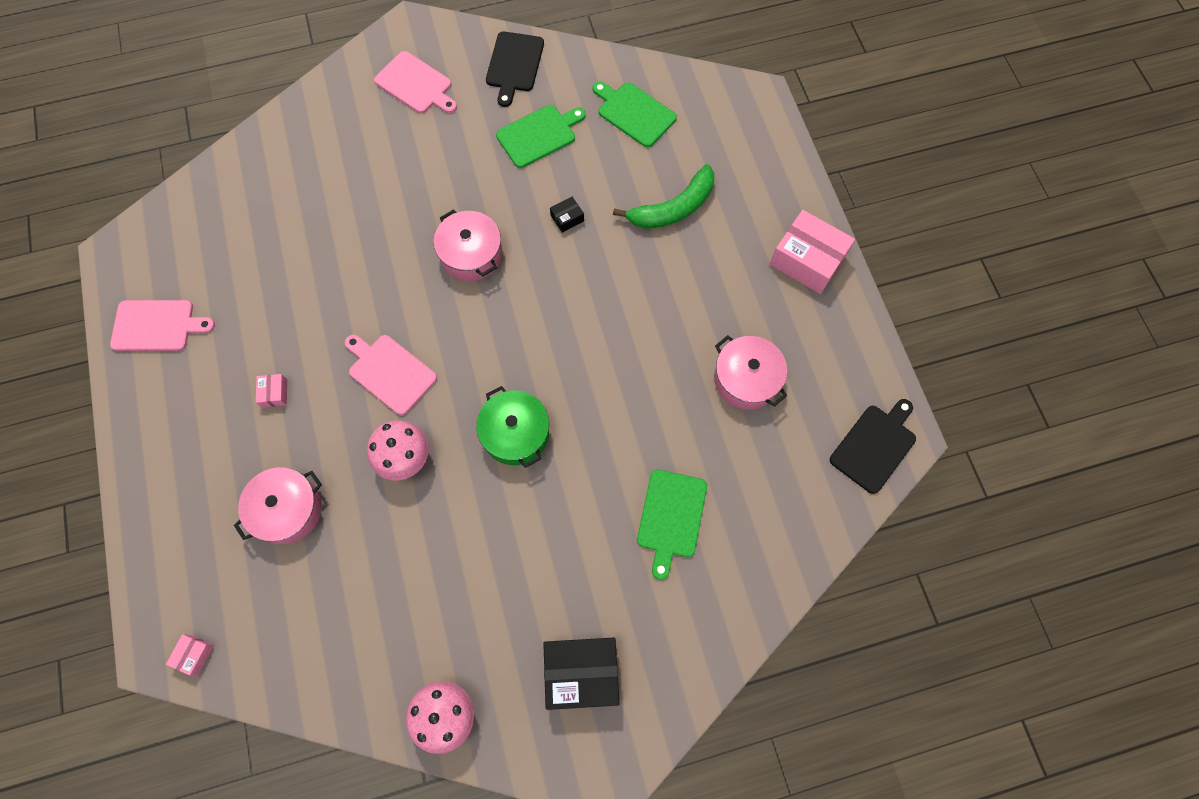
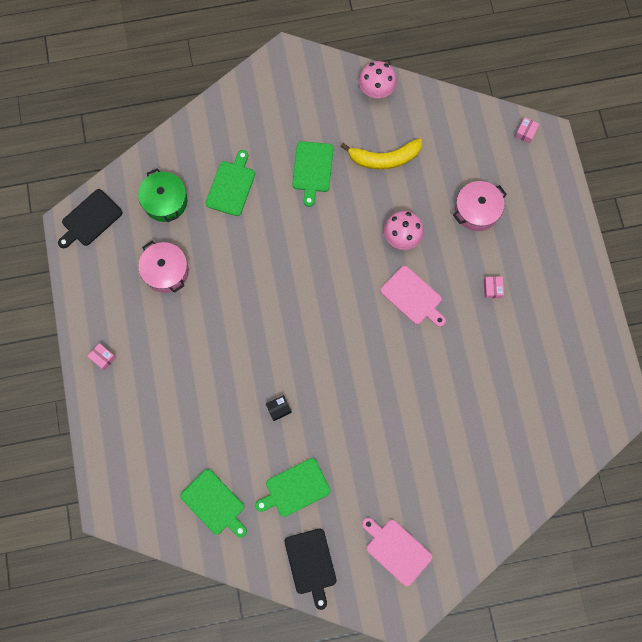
camera: 175 degrees left, 5 degrees up
pink cutting board [110,300,215,351] -> none
pink pot [434,209,502,281] -> none
green pot [476,386,549,468] -> green pot moved to [138,168,187,222]
black cutting board [486,31,544,107] -> black cutting board turned 150 degrees clockwise [285,529,336,610]
black box [543,638,619,710] -> none
green banana [613,164,714,229] -> none
pink box [770,210,855,294] -> pink box [87,343,116,371], size x0.45
none -> green cutting board [292,141,333,207]
none -> yellow banana [340,138,422,170]

